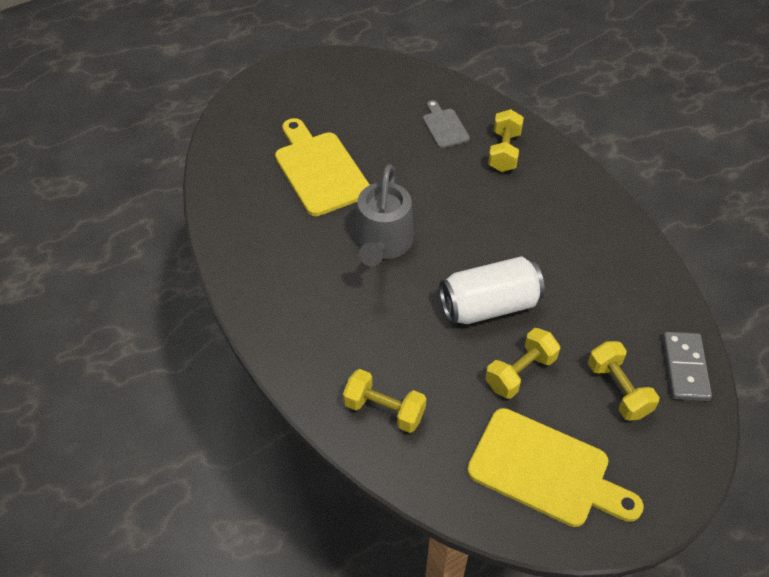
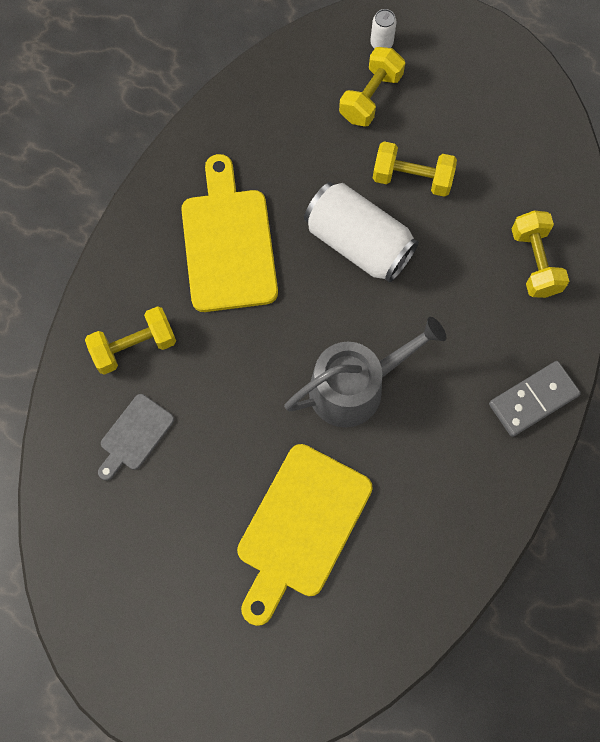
camera: 125 degrees left, 20 degrees up
yellow cutting board [467,408,644,527] -> yellow cutting board moved to [181,154,278,312]
grey domino [663,332,712,401] -> grey domino moved to [489,361,581,437]
none -> white can [370,9,396,49]

